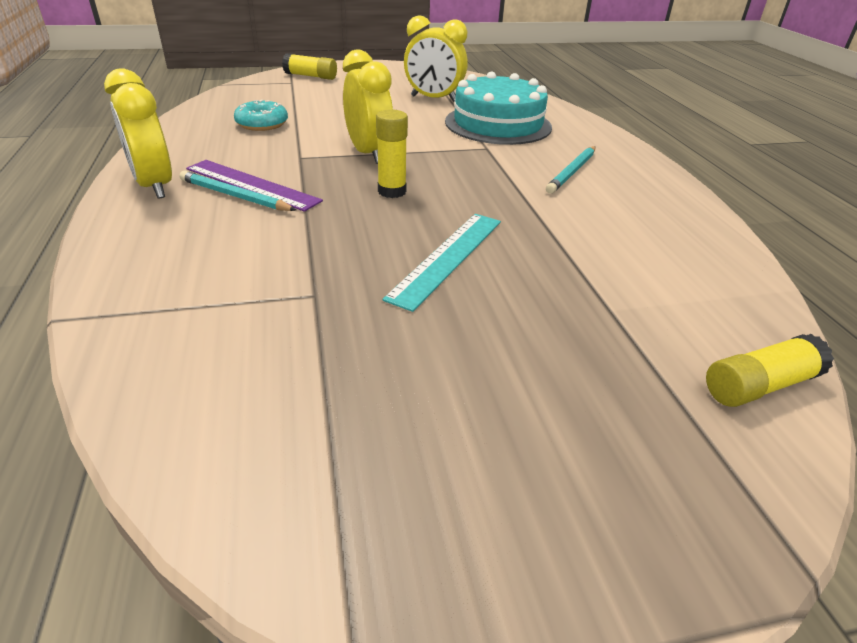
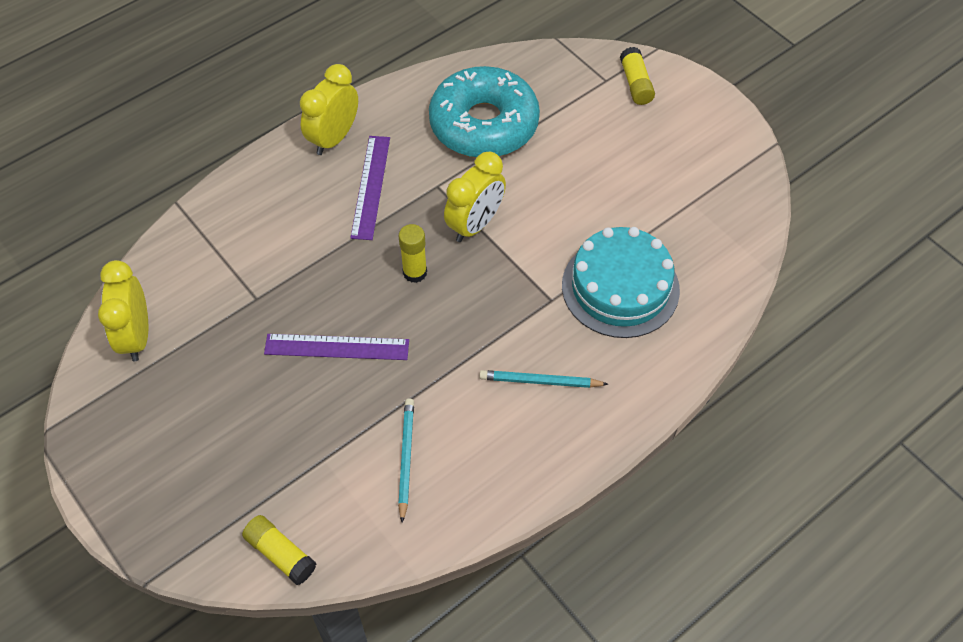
camera: 65 degrees right, 20 degrees up
turquoise pencil [179,171,296,211] -> turquoise pencil moved to [398,398,414,523]
turquoise donut [234,100,288,131] -> turquoise donut [429,66,540,158], size x2.20
turquoise ruler [382,214,501,312] -> purple ruler [264,334,409,360]
yellow clock [404,15,468,102] -> yellow clock moved to [98,260,148,361]

